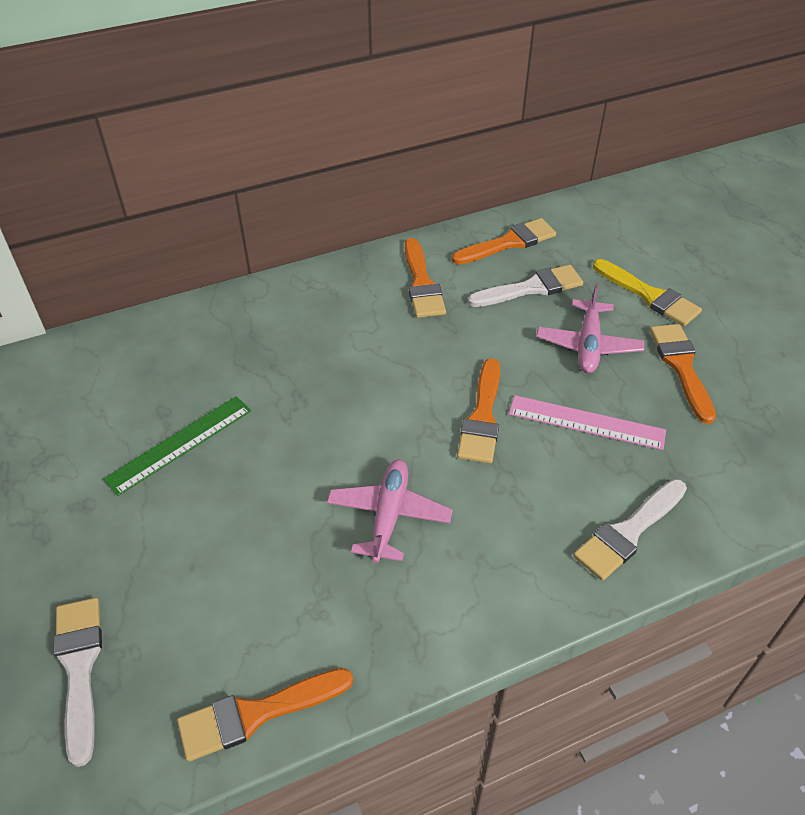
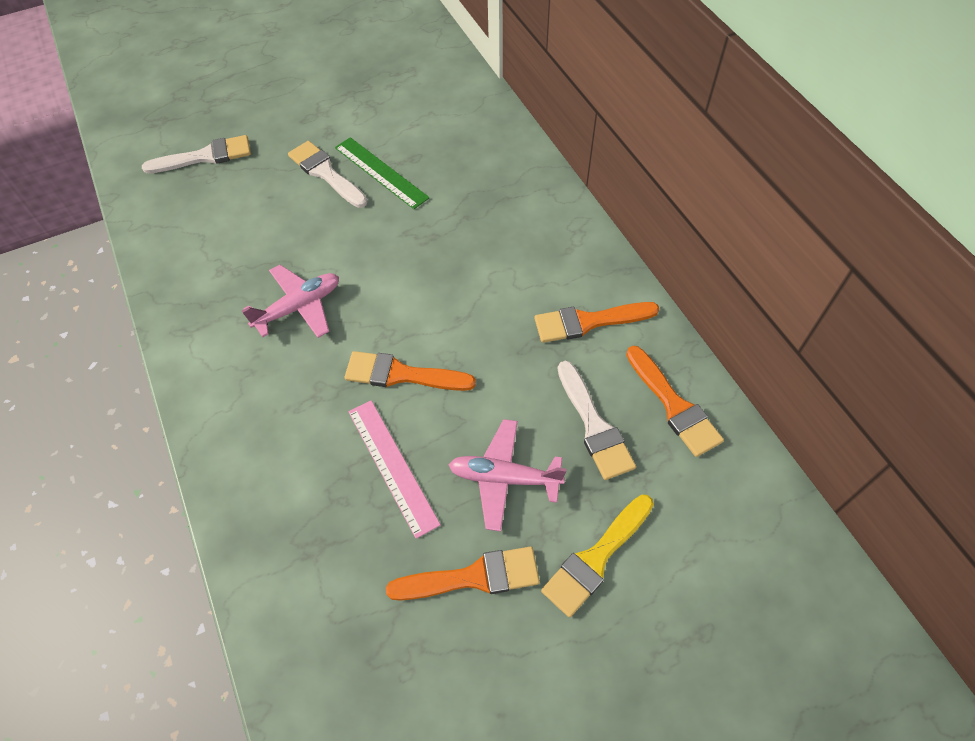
camera: 90 degrees right, 10 degrees up
orange brush [177,668,353,762] -> none
pink plane [327,460,453,563] -> pink plane turned 45 degrees counterclockwise [242,265,339,338]
pink ruler [509,395,666,450] -> pink ruler turned 45 degrees counterclockwise [348,400,441,539]
white brush [573,479,687,581] -> white brush moved to [288,141,368,208]

